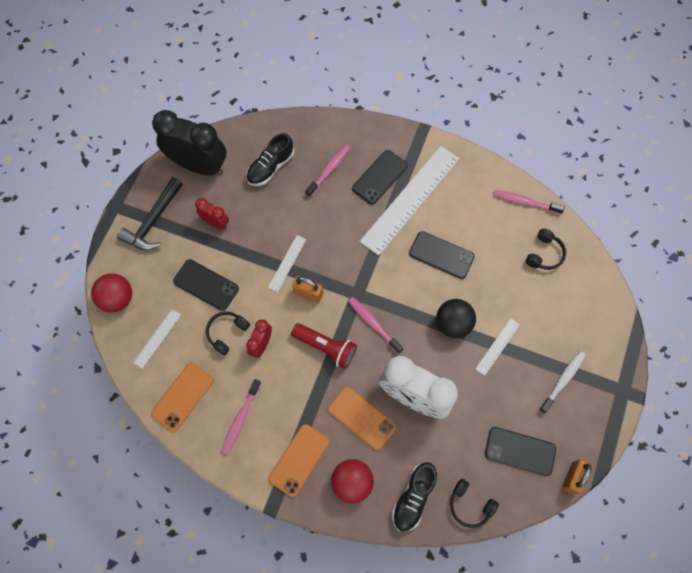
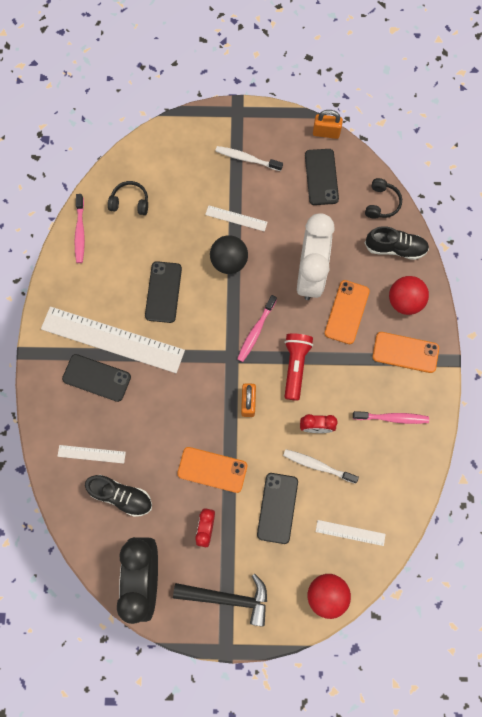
camera: 110 degrees left, 5 degrees up
orange phone [151,363,214,431] -> orange phone moved to [177,447,247,493]
black headphones [206,312,250,355] -> white toothbrush [283,449,359,484]
white ruler [268,235,306,292] -> white ruler moved to [57,445,126,464]
pink toothbrush [305,144,350,197] -> none

